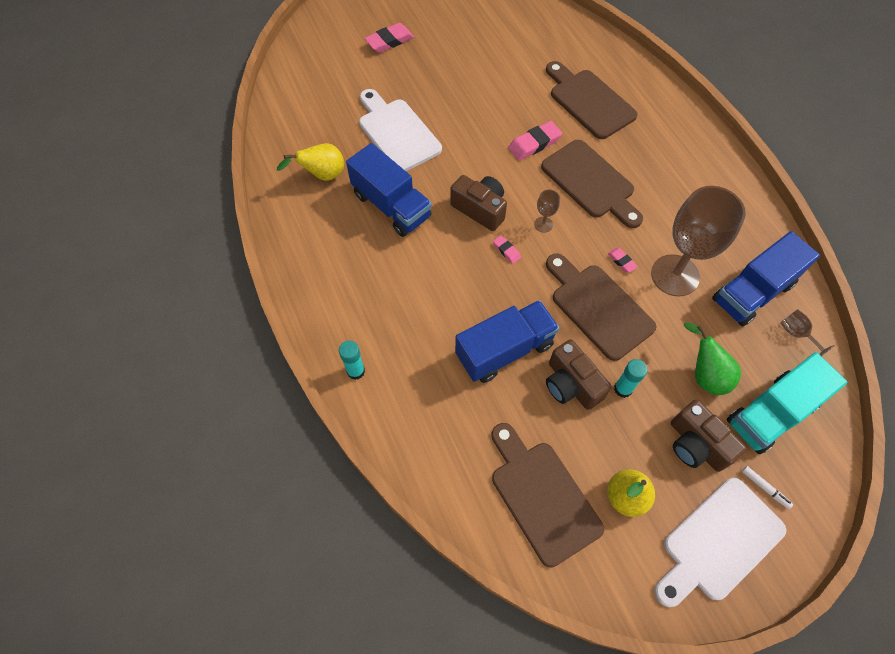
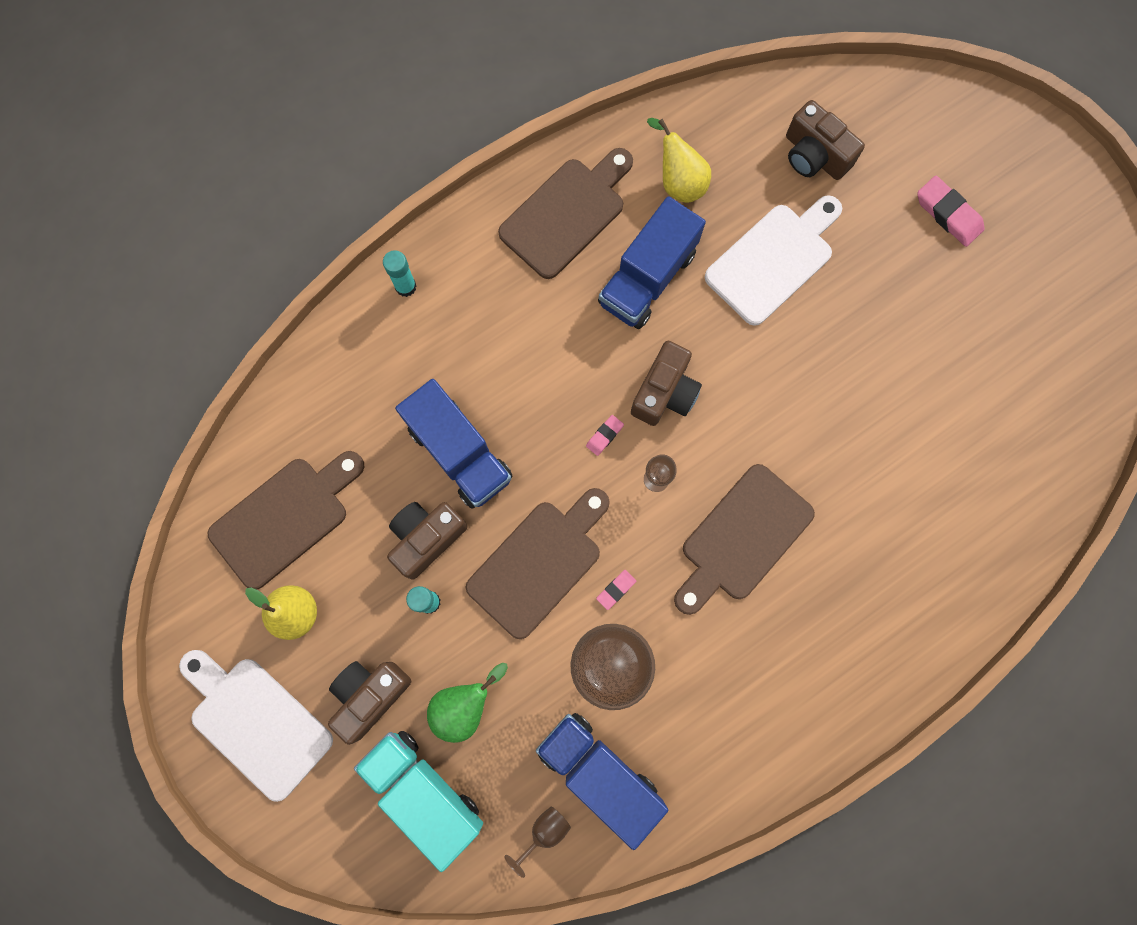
camera: 80 degrees right, 15 degrees up
pink eraser [508,121,562,160] -> none
brown cutting board [546,61,638,139] -> brown cutting board moved to [498,148,633,279]
white marker [742,466,793,509] -> none
none -> brown camera [786,100,865,180]

